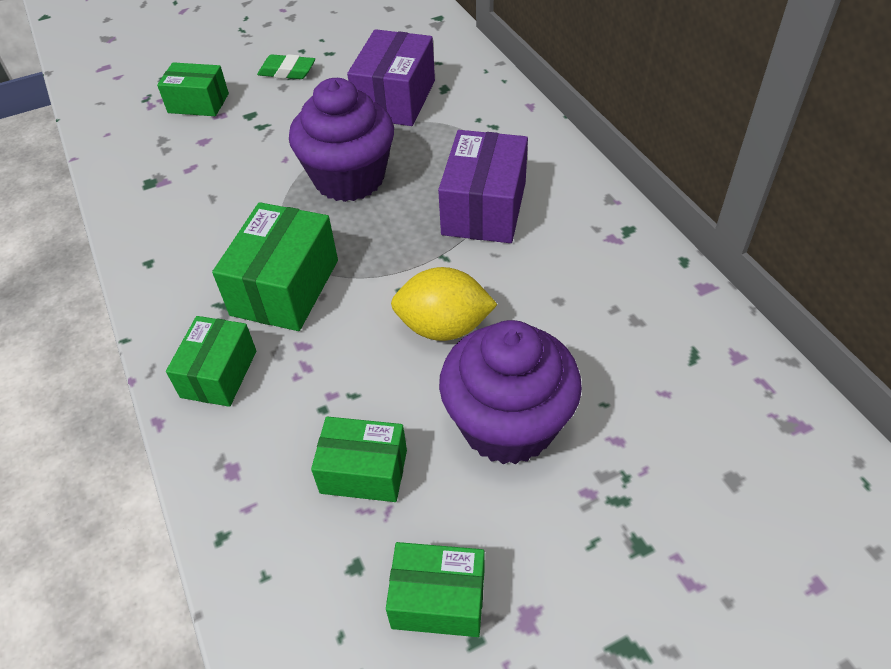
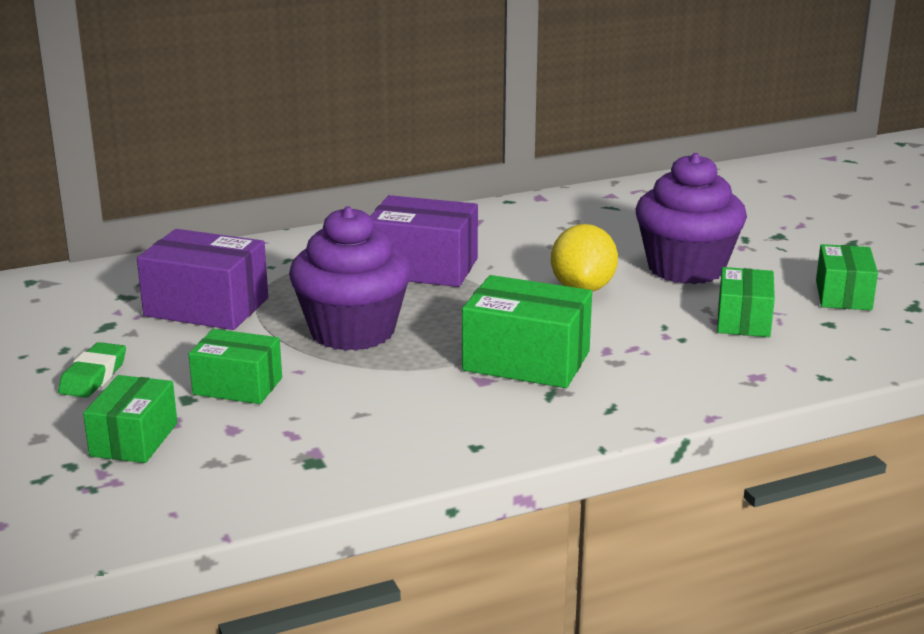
camera: 90 degrees left, 25 degrees down
green box [166,316,256,407] -> green box moved to [189,329,282,404]

